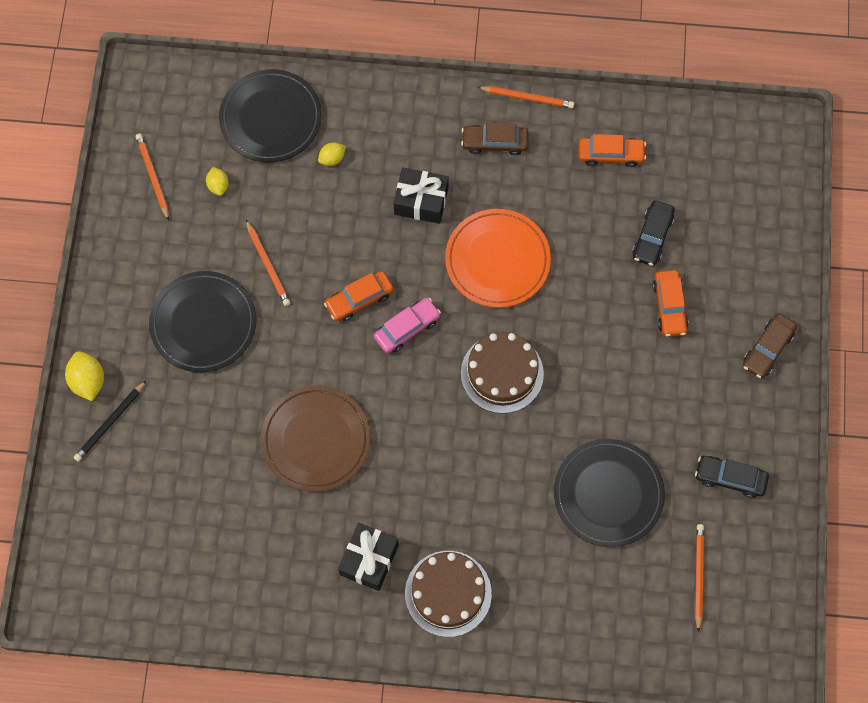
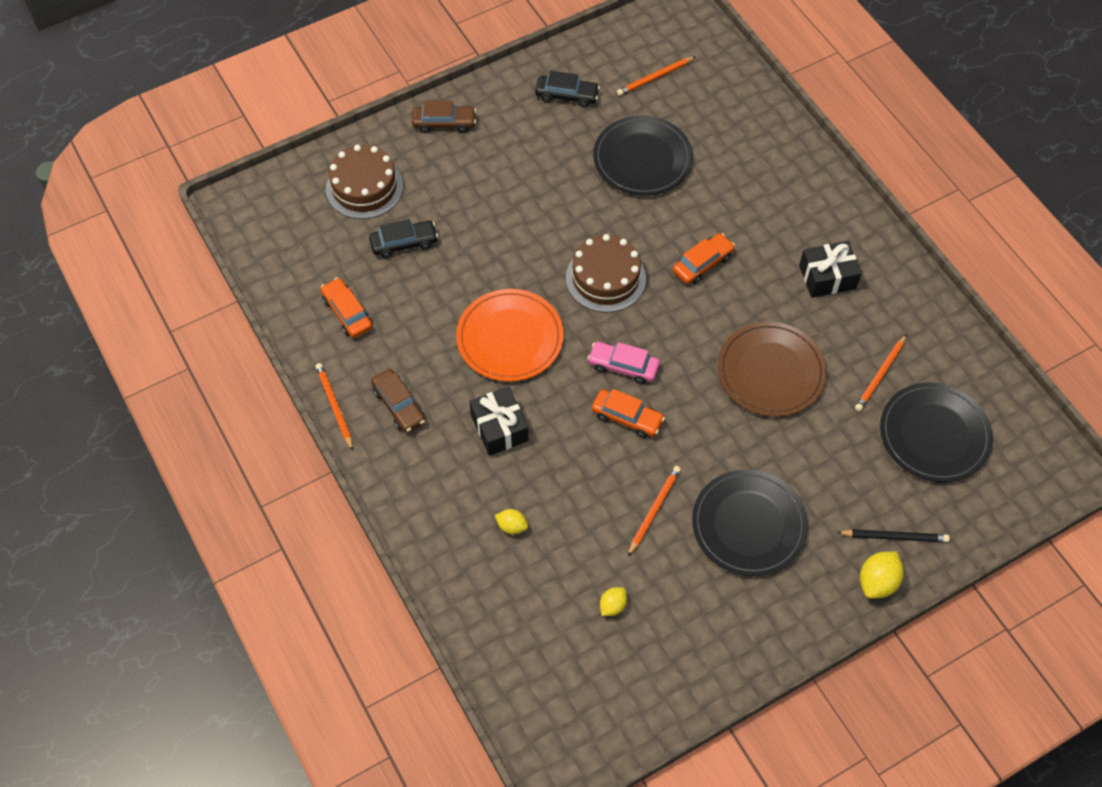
camera: 125 degrees left, 10 degrees down
orange pencil [136,134,169,220] -> orange pencil moved to [855,334,907,411]
black plate [219,69,322,162] -> black plate moved to [880,382,993,482]
brown cake [405,551,492,637] -> brown cake moved to [326,145,403,219]
orange car [652,270,688,336] -> orange car moved to [673,233,735,284]
black car [695,456,769,498] -> black car turned 60 degrees counterclockwise [535,71,600,108]

